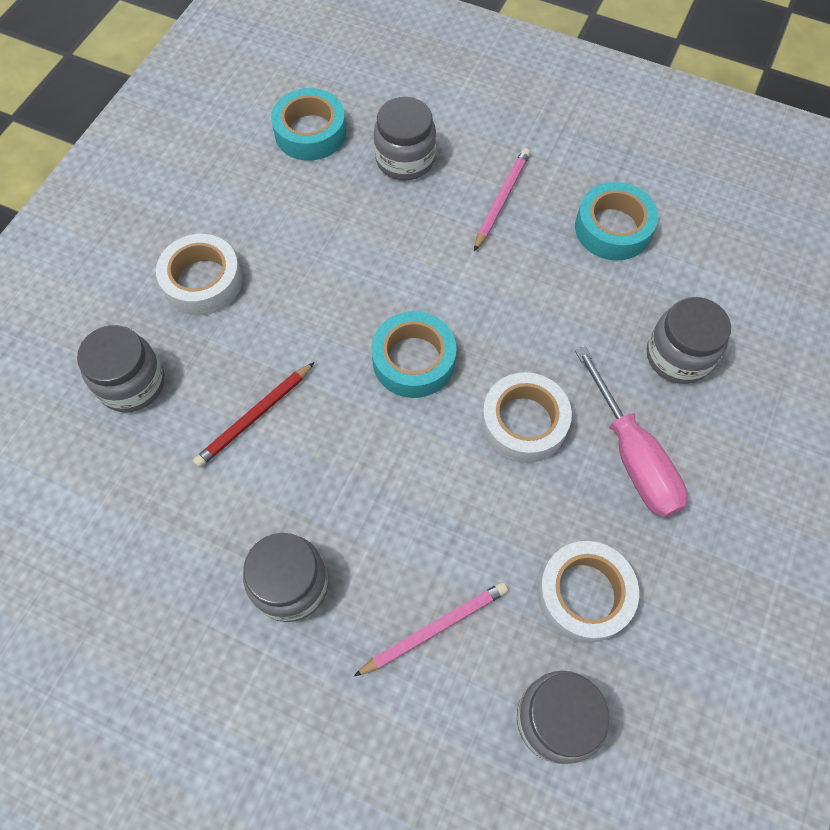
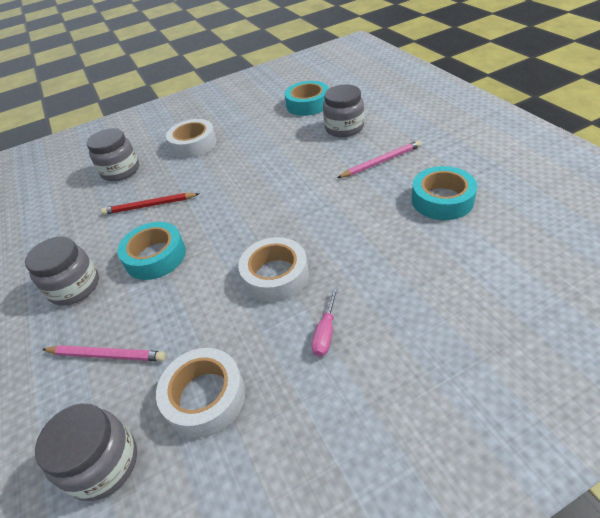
camera: 45 degrees right, 20 degrees down
turquoise tape [371,311,456,398] -> turquoise tape moved to [117,222,186,280]
pink screwdriver [575,346,688,518] -> pink screwdriver [312,287,338,357], size x0.50
grey jar [647,297,731,384] -> none

